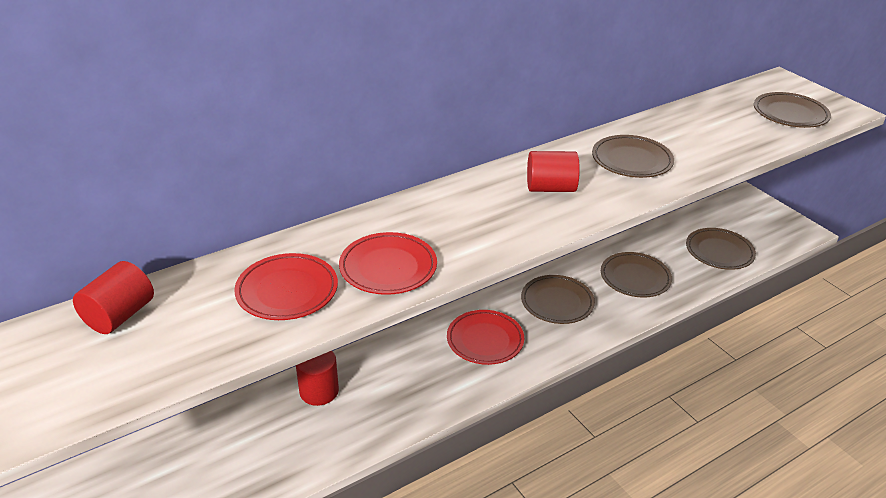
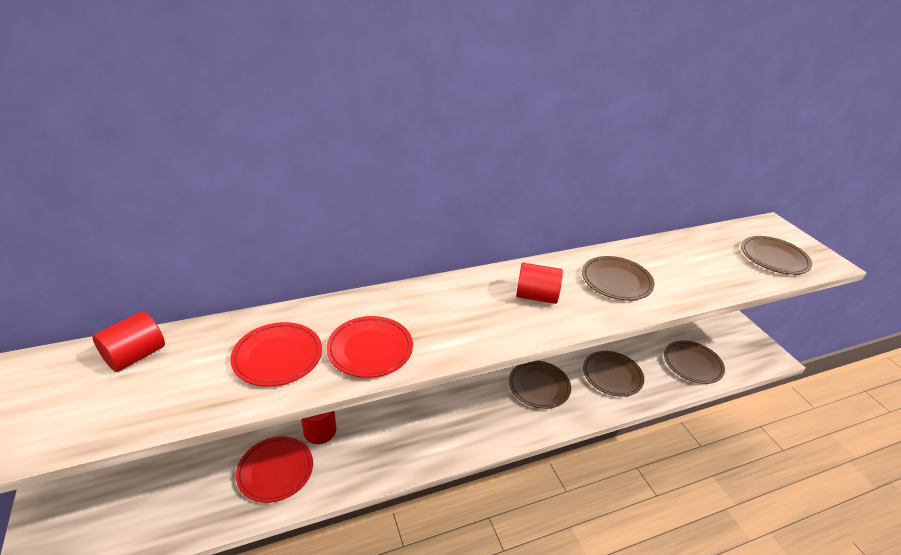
camera: 10 degrees right, 0 degrees up
red plate [447,310,524,365] -> red plate moved to [236,436,313,503]

